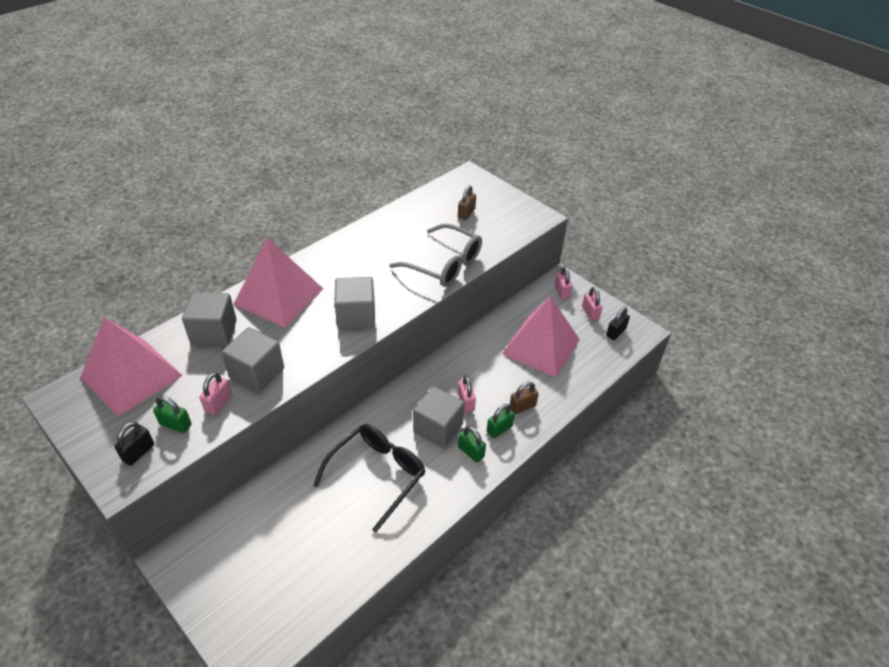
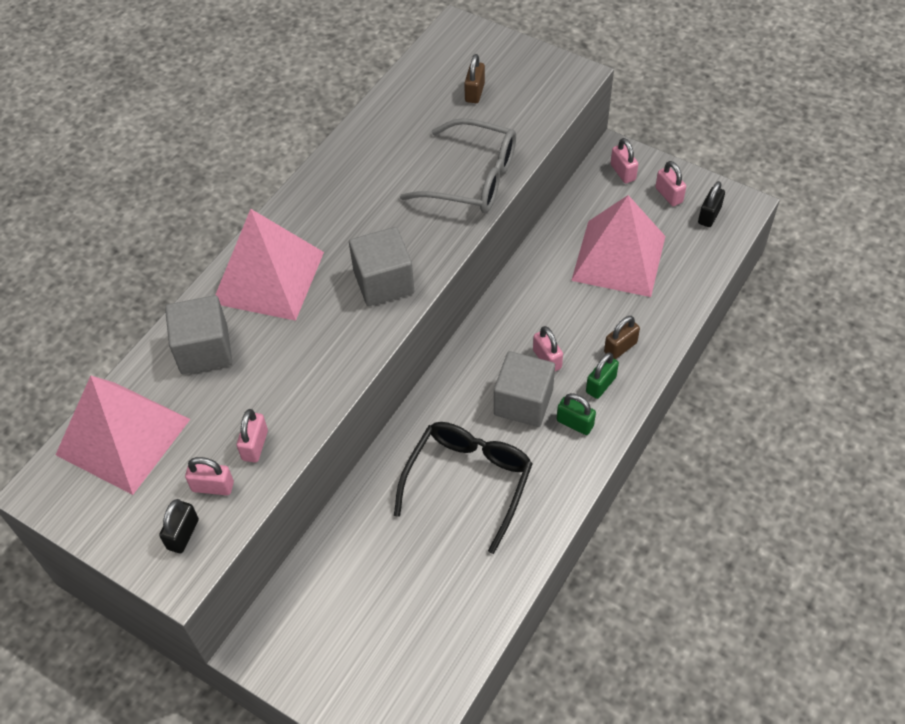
camera: 10 degrees left, 10 degrees up
green padlock [153,396,191,433] -> pink padlock [185,457,234,495]
grey cube [221,327,284,393] -> none

